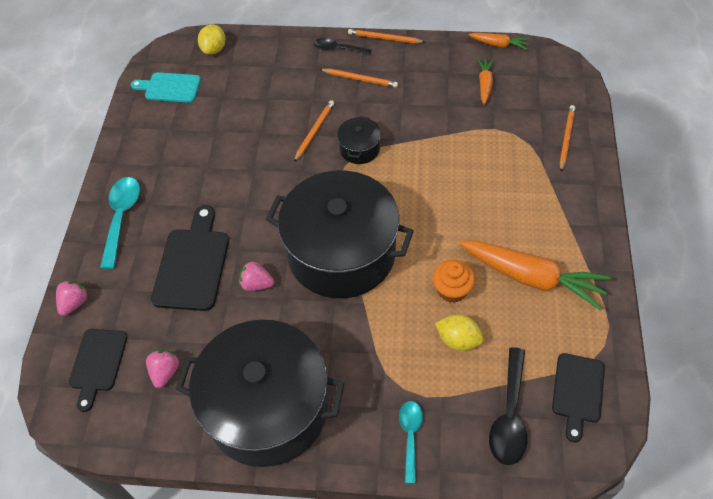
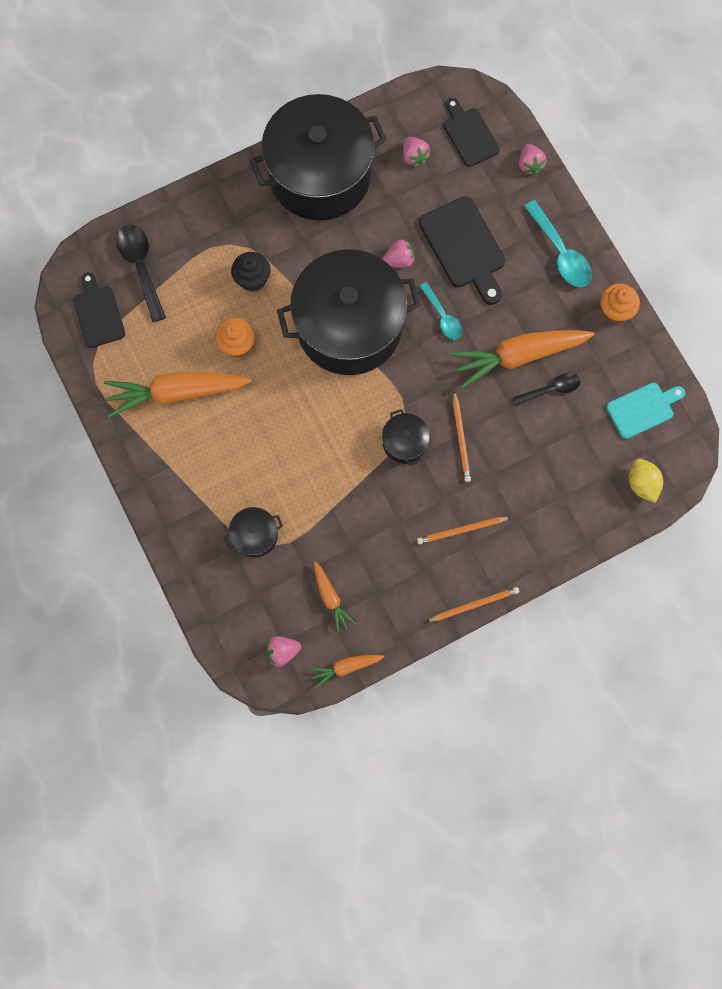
camera: 145 degrees right, 20 degrees up
black spoon [314,38,372,55] -> black spoon moved to [513,373,581,405]
turquoise spoon [399,401,423,483] -> turquoise spoon moved to [419,282,462,340]
yellow lemon [435,314,484,351] -> none
orange pencil [560,105,575,172] -> none
none -> black pot [224,507,283,558]
none -> black cupcake [231,252,270,292]
none -> pink strawberry [266,636,301,667]
none -> orange carrot [451,330,595,388]
none -> orange cupcake [600,284,640,323]

